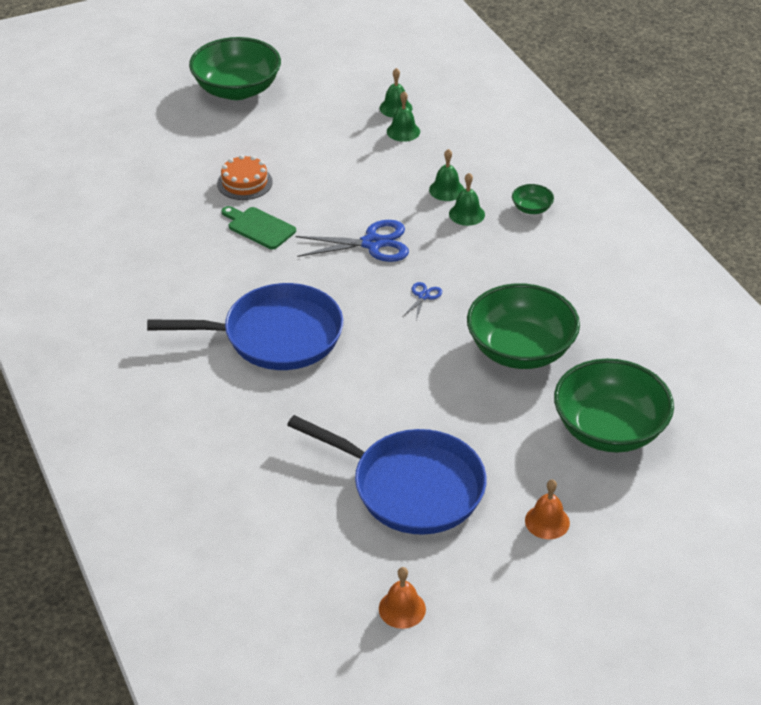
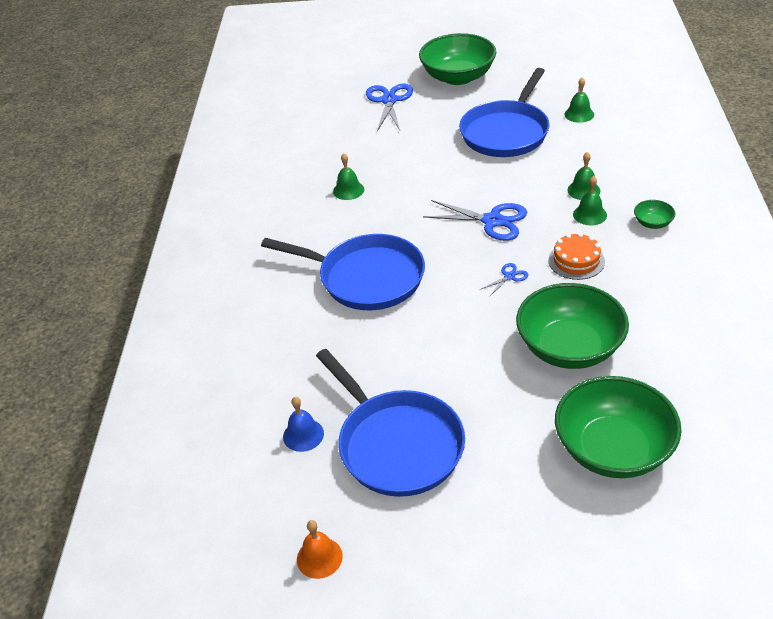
camera: 30 degrees right, 0 degrees up
orange cake [217,155,273,200] -> orange cake moved to [548,233,605,280]
green cutting board [222,206,296,249] -> none
green bell [387,91,420,142] -> green bell moved to [333,153,364,200]
orange bell [525,479,570,539] -> none
none -> blue bell [283,397,324,452]
none -> blue scissors [366,84,413,131]
none -> blue pan [459,68,550,157]

